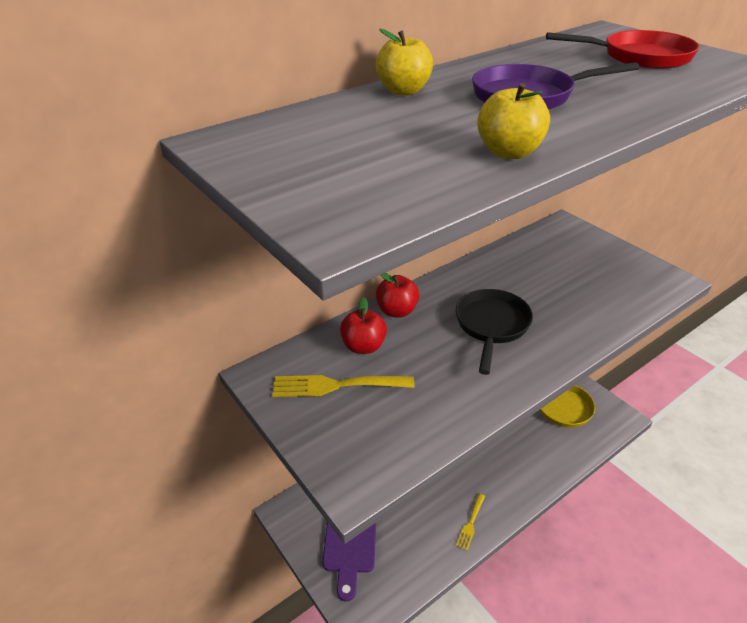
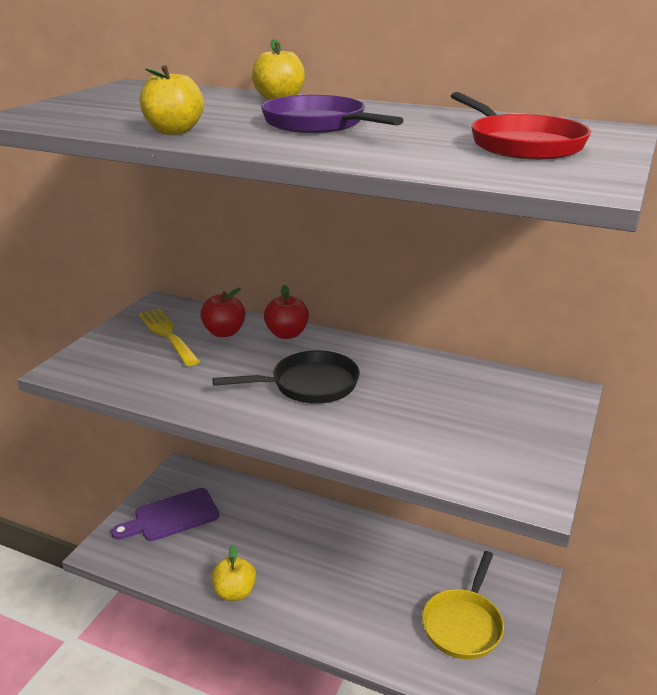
camera: 60 degrees right, 10 degrees down
yellow fork [456,494,485,551] -> yellow apple [211,545,256,601]

